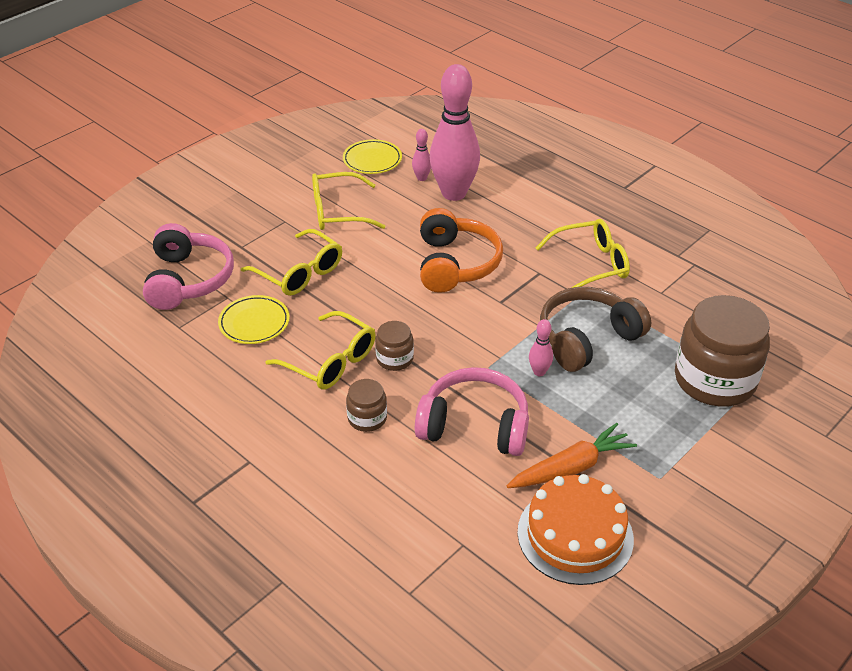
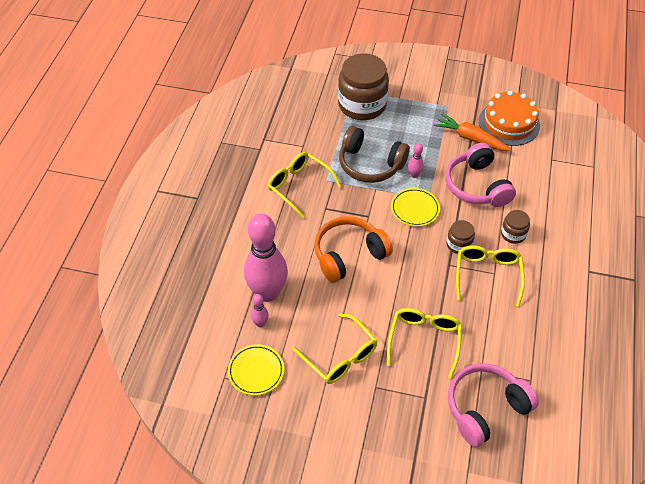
camera: 120 degrees left, 10 degrees up
yellow plate [218,295,290,344] -> yellow plate moved to [391,188,440,227]

